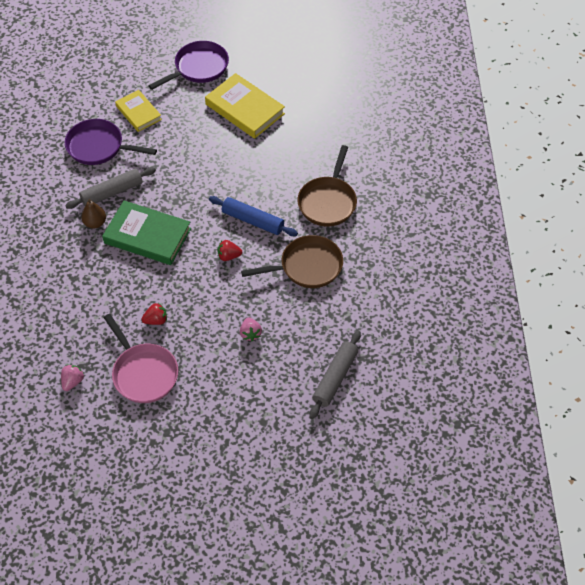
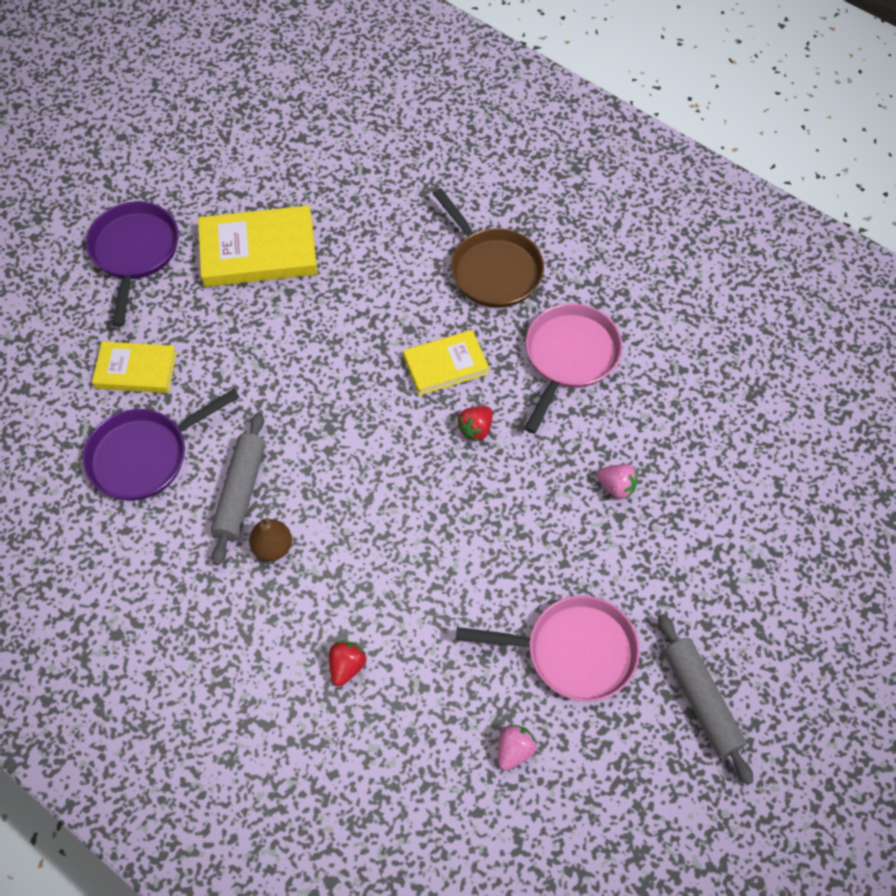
camera: 50 degrees left, 5 degrees up
pink strawberry [61,365,84,391] -> pink strawberry turned 60 degrees clockwise [498,724,537,770]
green book [102,201,191,265] -> none
red strawberry [141,303,167,325] -> red strawberry moved to [329,641,366,686]
blue rolling pin [209,196,298,236] -> yellow book [403,330,489,395]
brown pan [241,235,343,288] -> pink pan [524,304,622,434]
grey rolling pin [309,331,361,419] -> grey rolling pin moved to [658,614,753,785]

